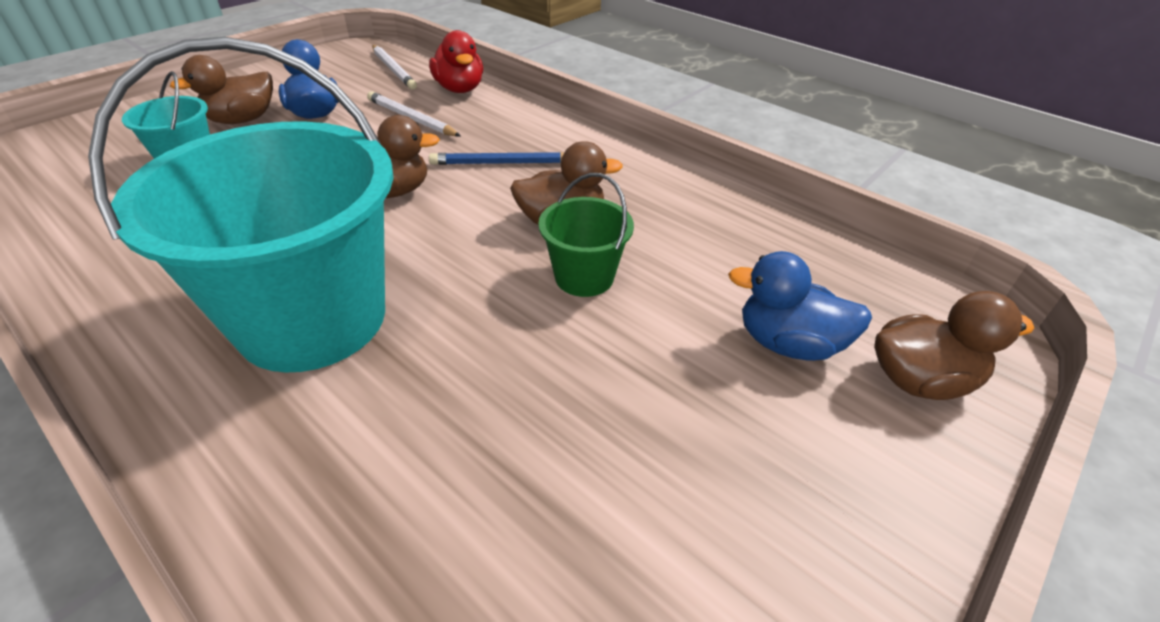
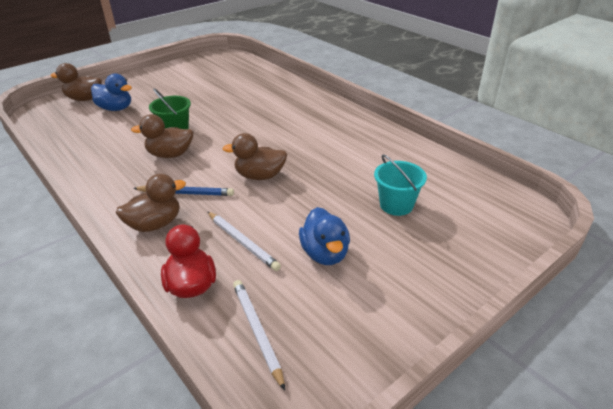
camera: 170 degrees left, 5 degrees down
turquoise bucket [88,37,393,373] -> none
brown duck [170,55,273,124] -> brown duck moved to [116,174,186,232]

